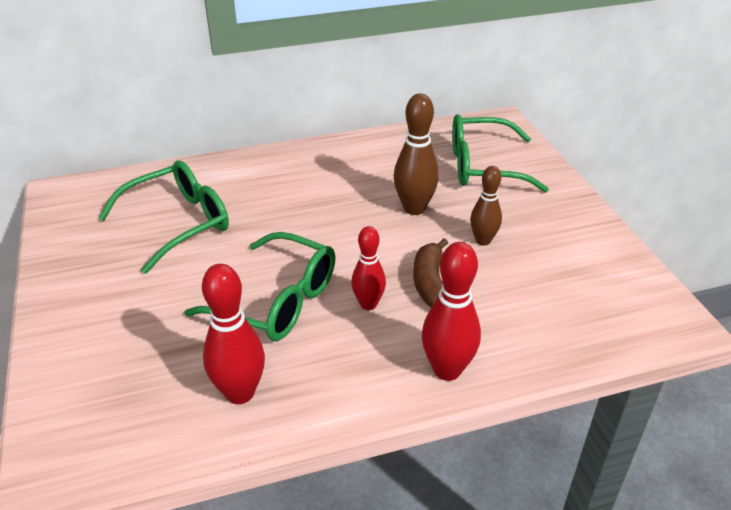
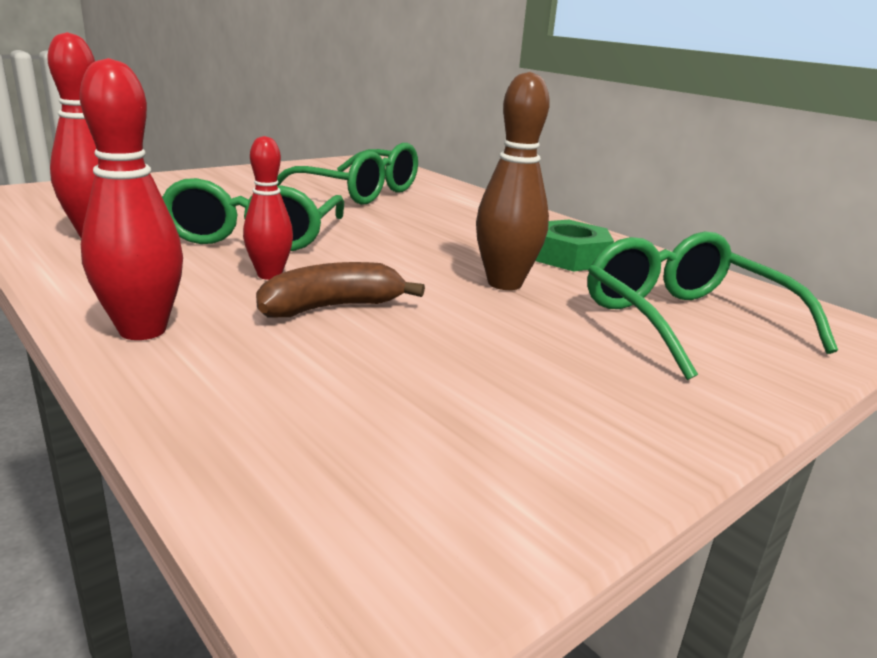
camera: 65 degrees right, 15 degrees down
brown bowling pin [470,166,502,246] -> none
none -> green nut [536,220,614,272]

